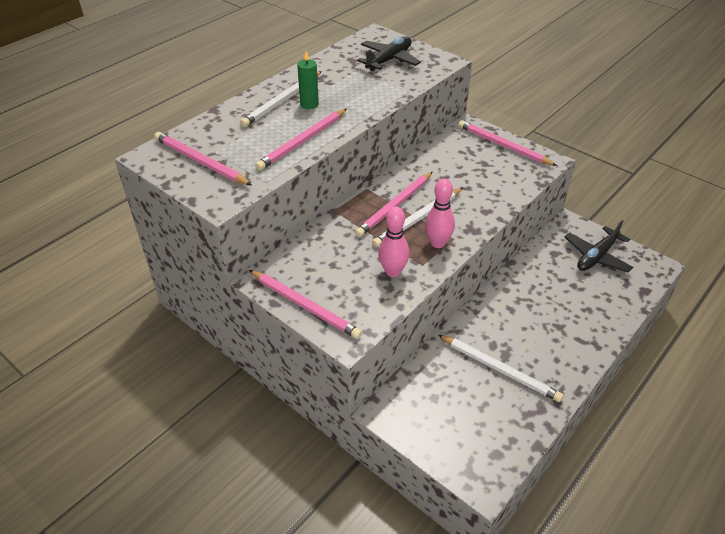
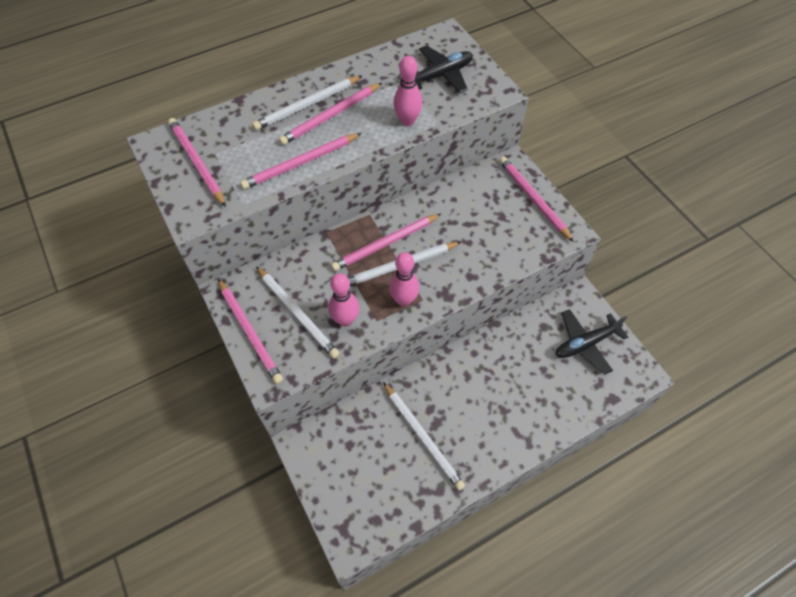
camera: 20 degrees right, 15 degrees up
green candle [297,51,319,109] -> pink pencil [278,83,382,145]
none -> white pencil [256,266,340,359]
none -> pink bowling pin [394,56,422,126]

